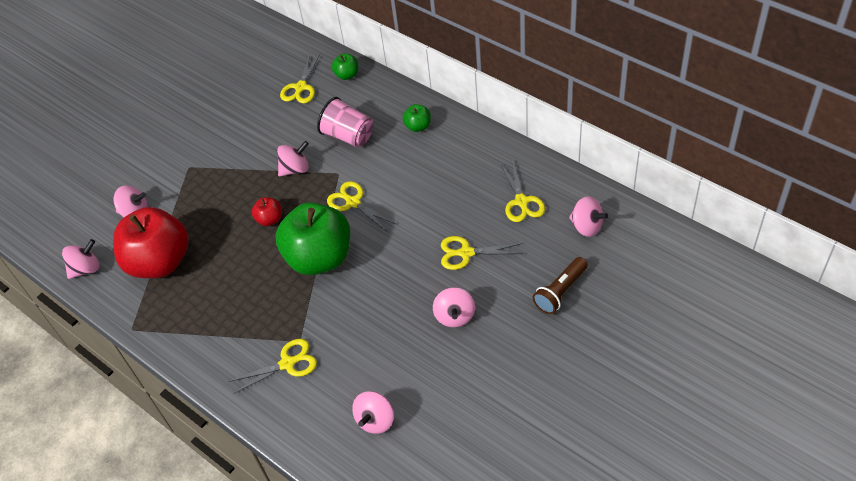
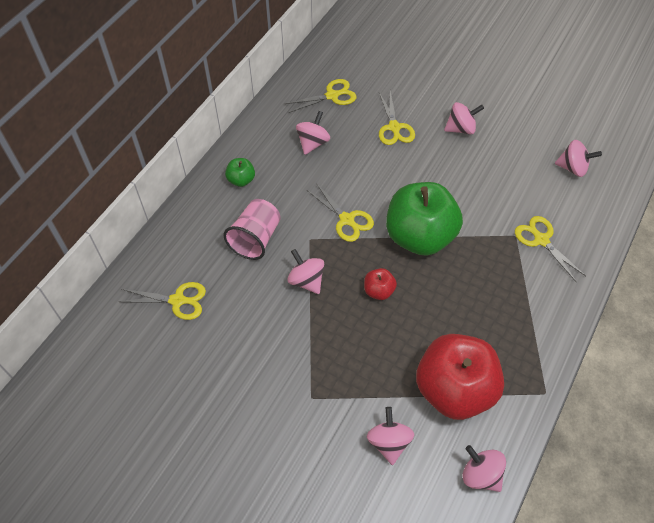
camera: 105 degrees left, 5 degrees up
yellow scissors [327,181,396,232] -> yellow scissors turned 75 degrees counterclockwise [307,183,374,242]
green apple [332,53,358,80] -> none
brown flashlight [533,257,588,314] -> none
pink spinning top [569,196,608,237] -> pink spinning top moved to [296,111,330,155]

